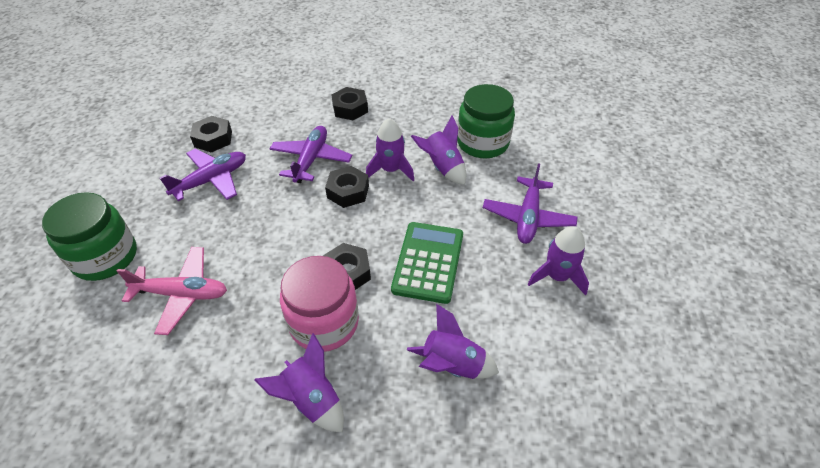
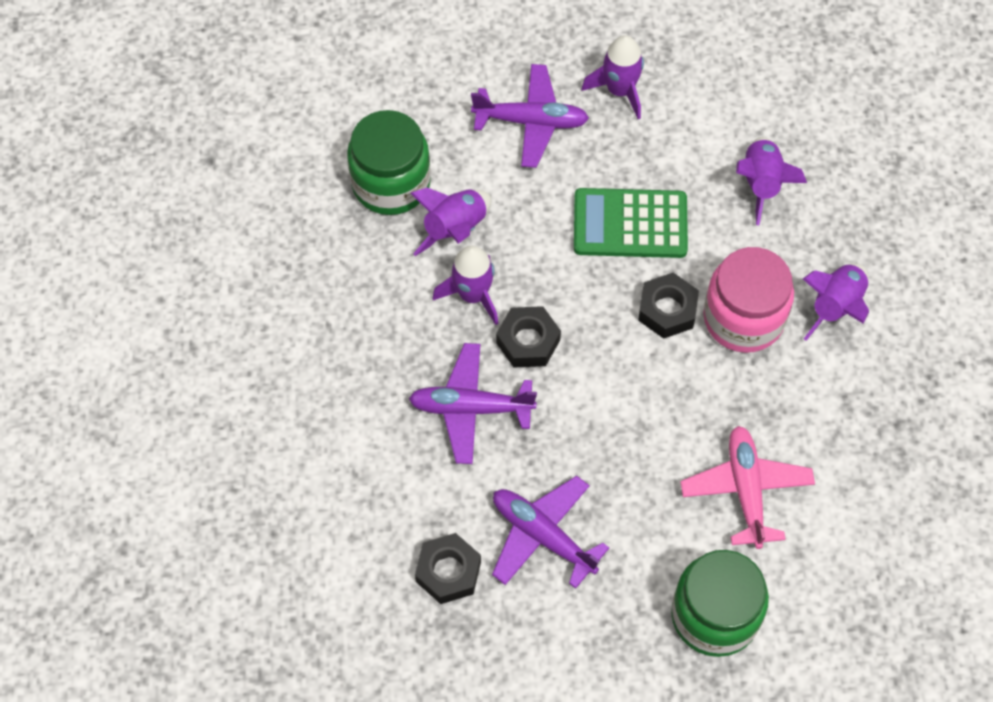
camera: 100 degrees left, 15 degrees up
black nut [331,87,368,120] -> none

